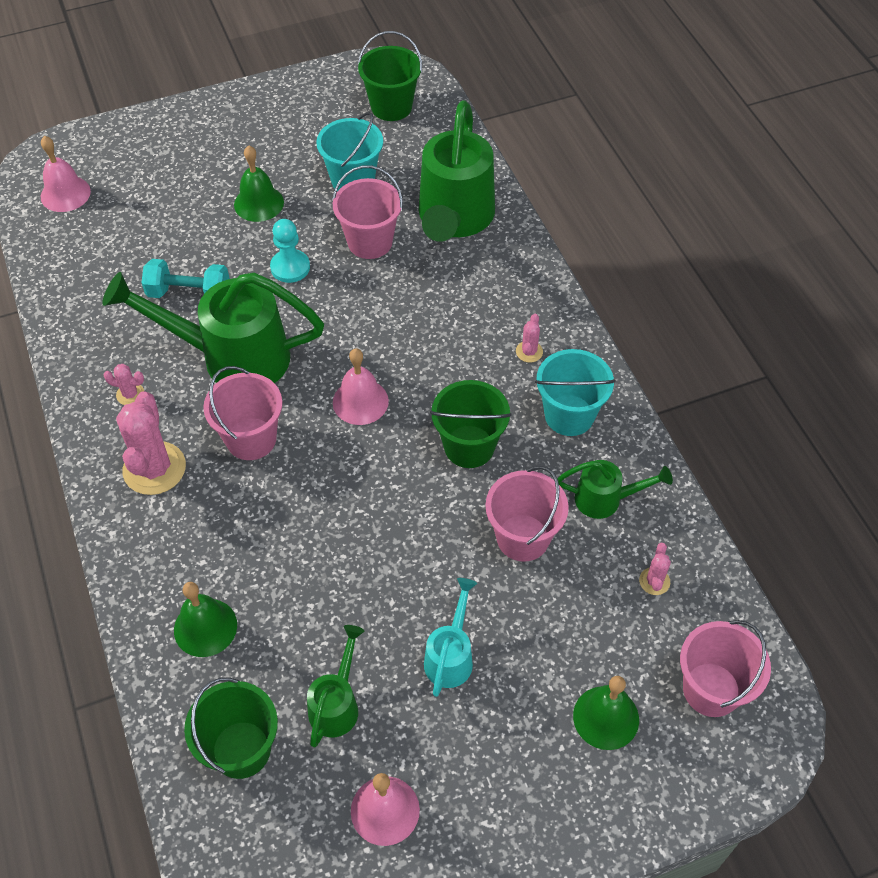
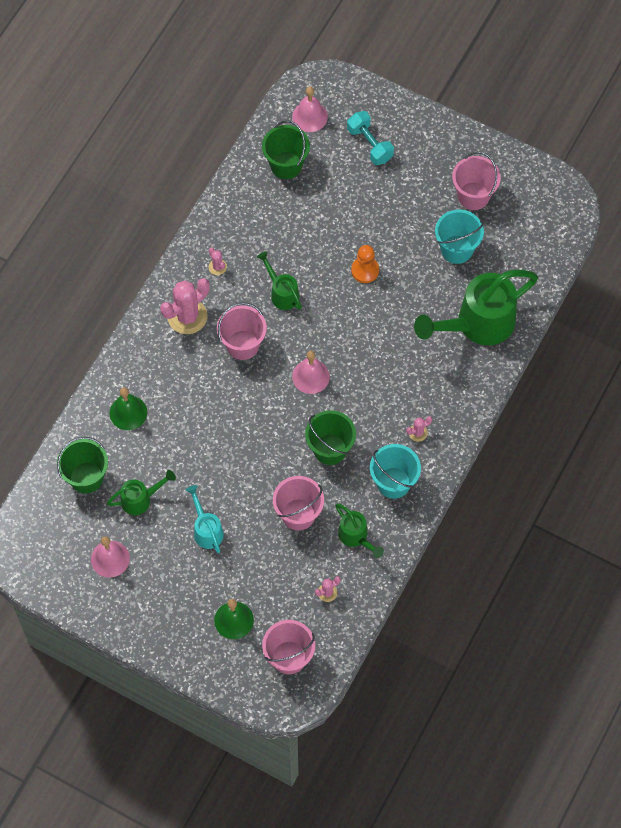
camera: 50 degrees right, 10 degrees up
green watering can [102,272,324,383] -> green watering can [257,251,302,310], size x0.49
turquoise dumbbell [142,259,230,298] -> turquoise dumbbell moved to [347,111,394,165]
green bell [234,145,284,222] -> none
turquoise pawn [270,219,310,283] -> orange pawn [351,245,379,283]
pink bucket [332,165,403,259] -> pink bucket moved to [452,152,501,210]
green bucket [358,31,422,121] -> green bucket moved to [262,121,310,179]
turquoise watering can [424,578,477,697] -> turquoise watering can turned 90 degrees counterclockwise [186,485,224,553]

